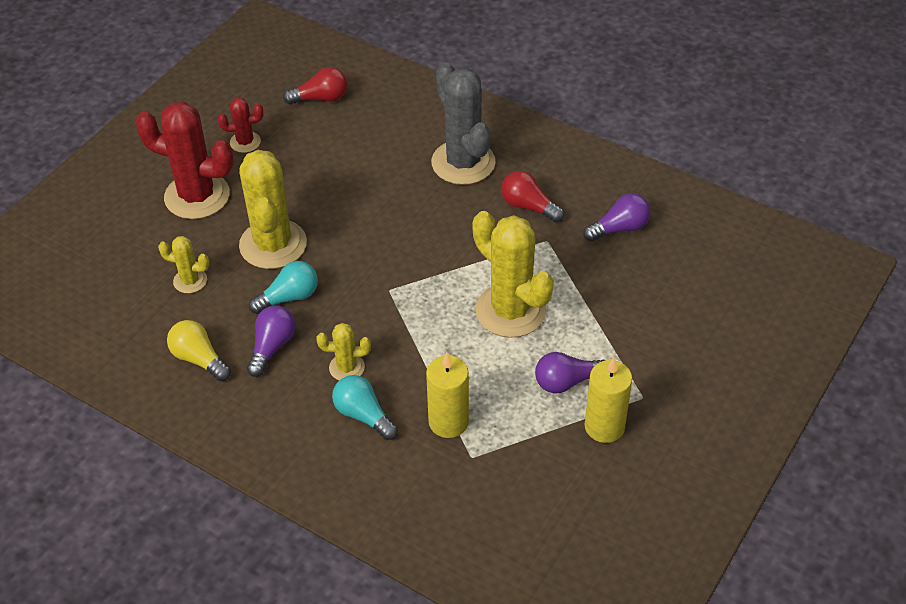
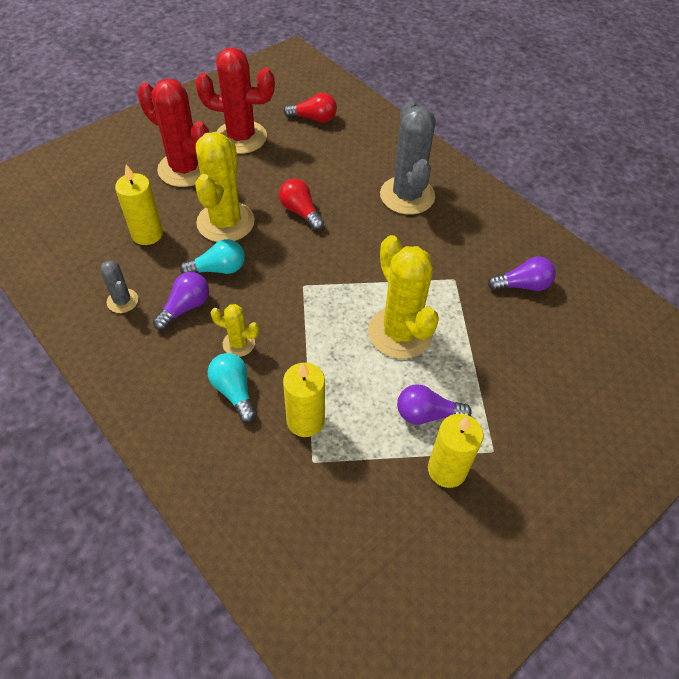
camera: 15 degrees right, 5 degrees up
yellow cactus [158,236,209,293] -> yellow candle [115,164,163,245]
yellow light bulb [167,320,231,381] -> grey cactus [101,260,138,313]
red cactus [218,97,263,153] -> red cactus [195,47,275,154], size x2.04
red light bulb [501,171,564,223] -> red light bulb moved to [279,179,324,230]

